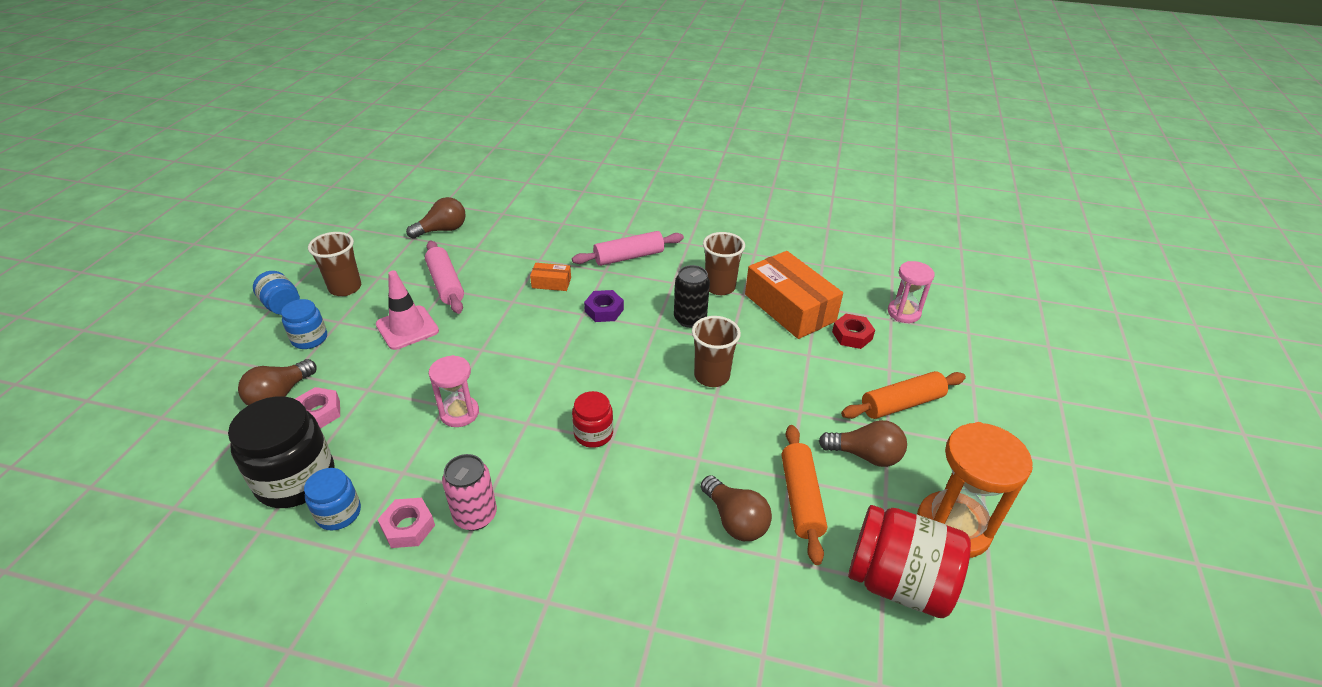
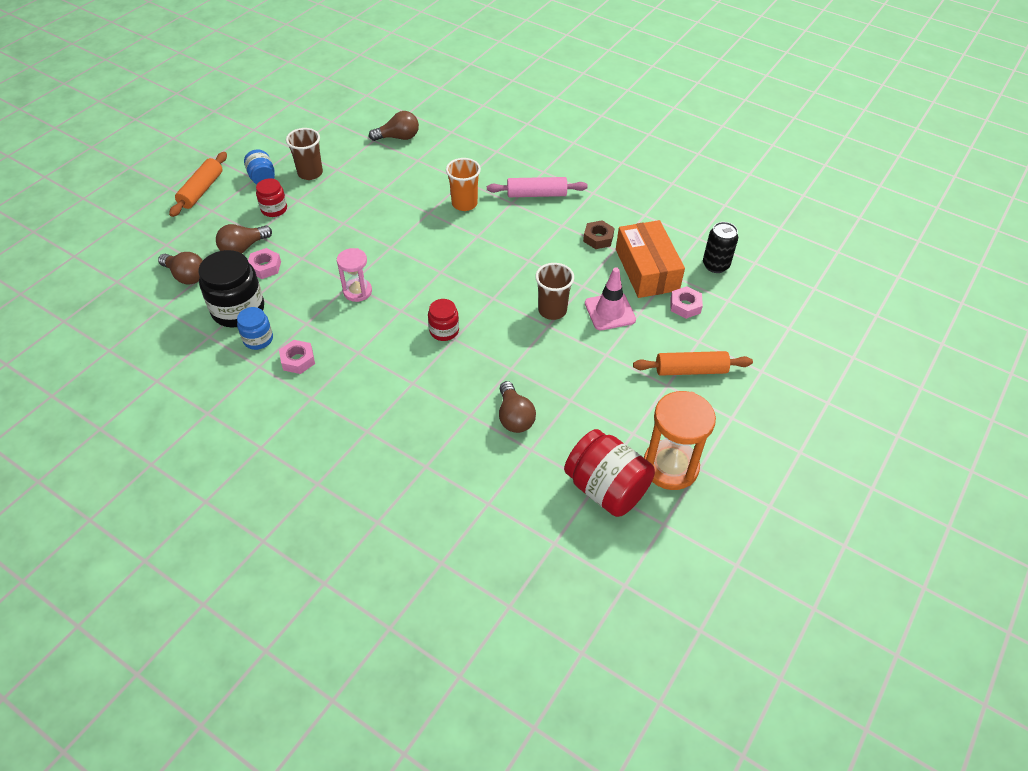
camera: 20 degrees right, 10 degrees up
blue jar [281,299,327,349] -> red jar [256,178,287,217]
pink traffic cone [376,271,439,350] -> pink traffic cone moved to [585,267,636,330]
pink rolling pin [425,241,464,314] -> none
pink can [442,454,497,531] -> none
orange box [530,263,571,291] -> orange cup [446,158,481,211]
purple nut [584,290,624,322] -> none
black can [674,265,710,328] -> black can moved to [703,222,738,273]
brown cup [703,232,745,295] -> brown nut [583,220,614,249]
orange rolling pin [782,425,827,565] -> orange rolling pin moved to [169,152,227,217]
brown light bulb [819,420,907,467] -> brown light bulb moved to [158,252,203,285]
red nut [832,314,875,349] -> pink nut [670,286,703,319]
pink hourglass [888,261,935,323] -> none

